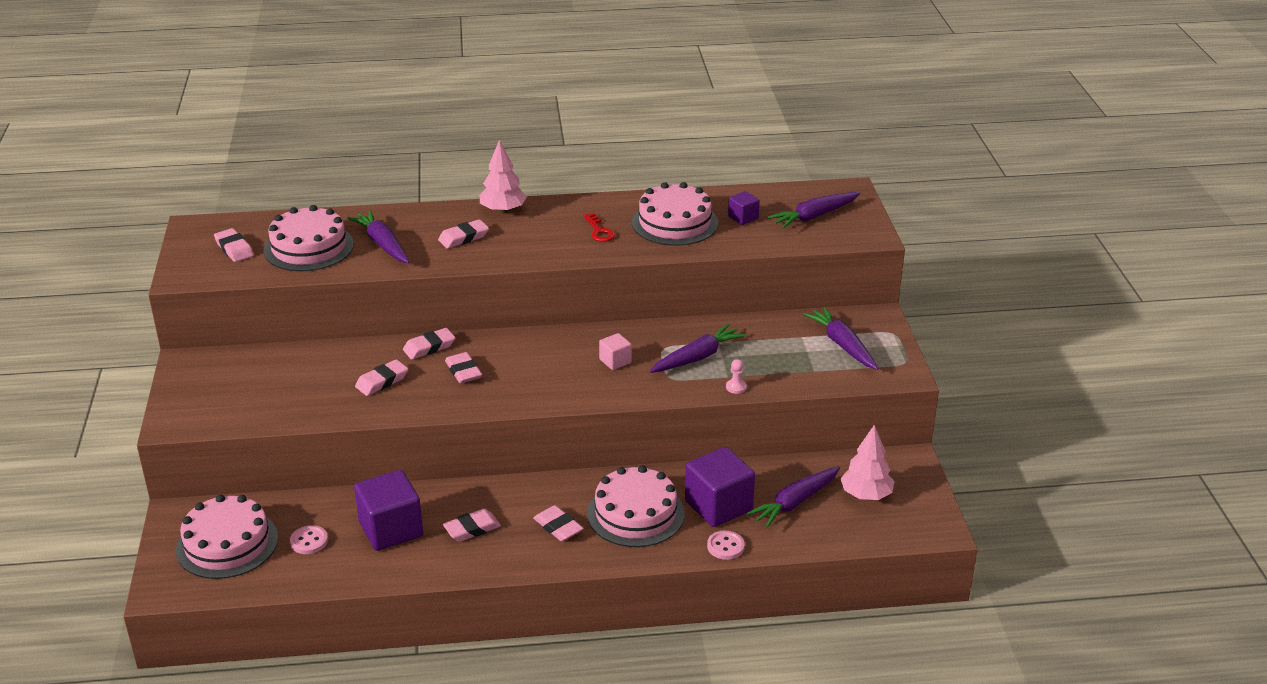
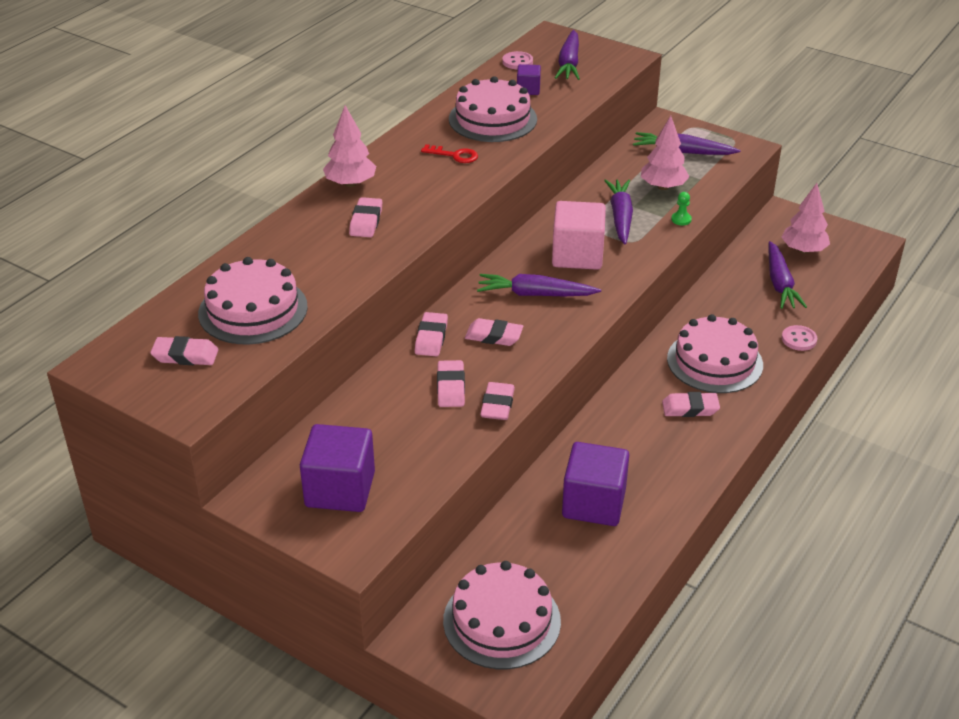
camera: 50 degrees left, 5 degrees up
pink button [290,525,328,554] -> pink button moved to [502,51,533,69]
purple carrot [347,210,410,263] -> purple carrot moved to [477,274,601,296]
pink eraser [443,509,501,542] -> pink eraser moved to [480,382,515,420]
pink cube [599,333,632,370] -> pink cube [552,201,606,270], size x1.99
purple cube [685,447,755,527] -> purple cube moved to [300,424,375,512]
pink pawn [726,359,747,394] -> green pawn [671,192,692,225]
none -> pink tree [641,116,690,190]

